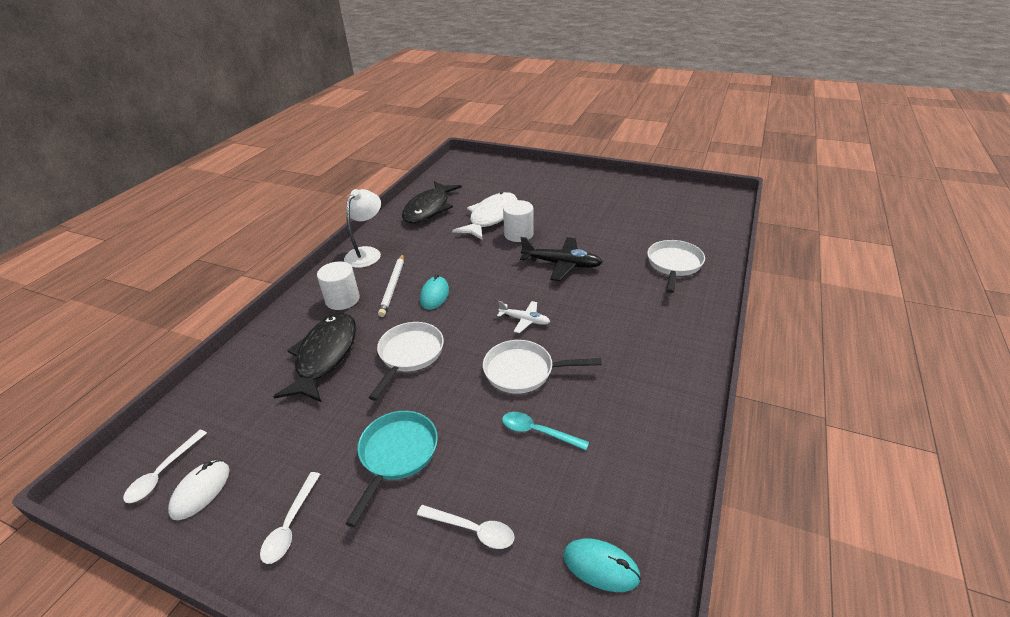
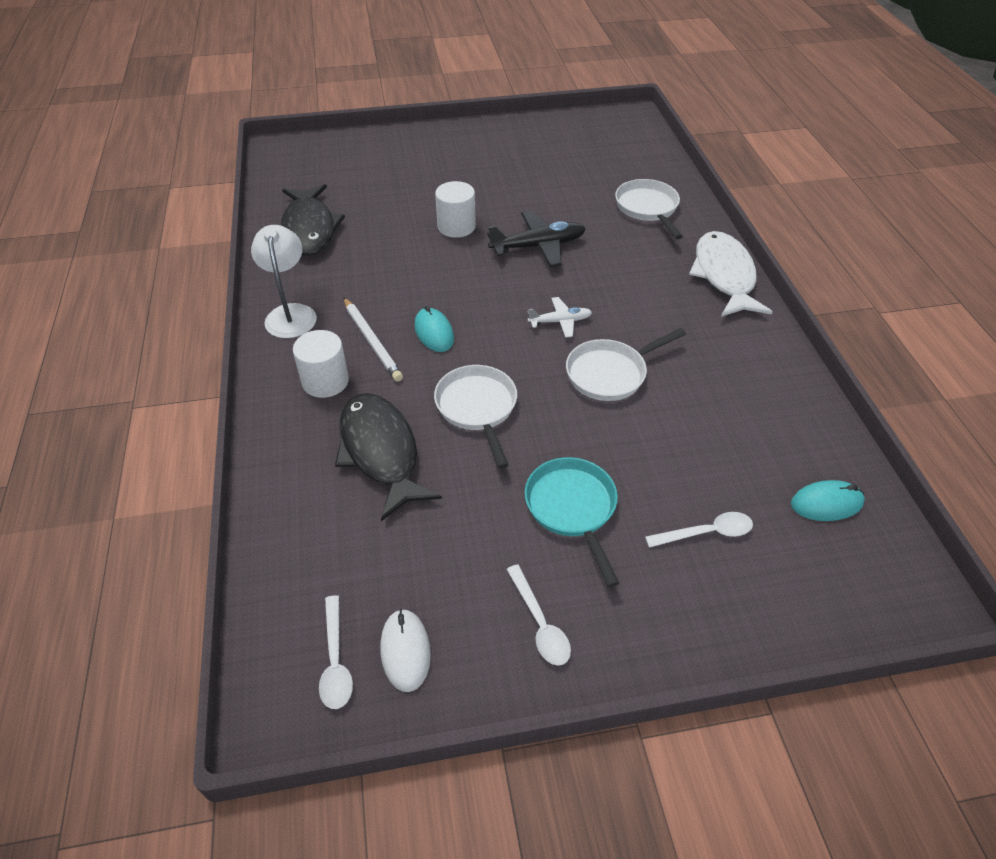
camera: 35 degrees left, 10 degrees up
white fish [452,192,518,240] -> white fish moved to [689,231,772,317]
turquoise spoon [502,412,589,450] -> none

